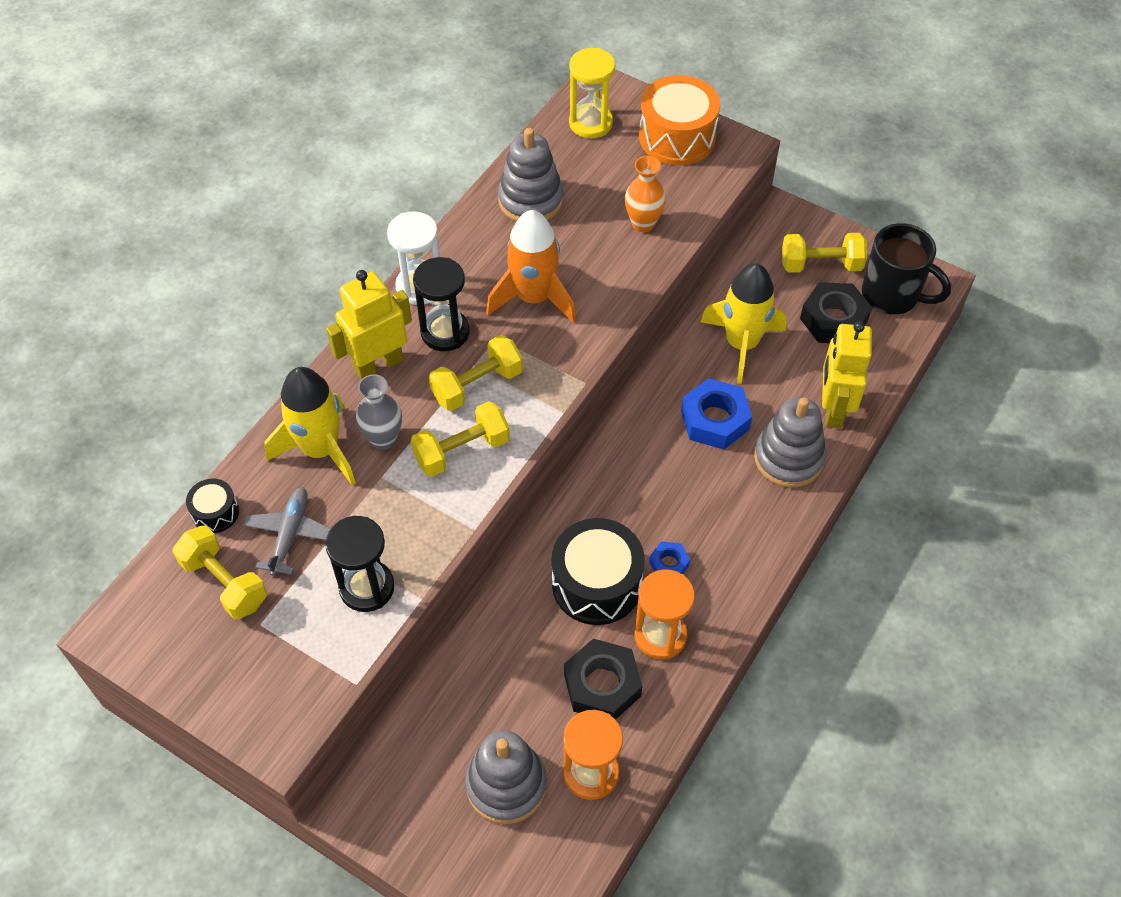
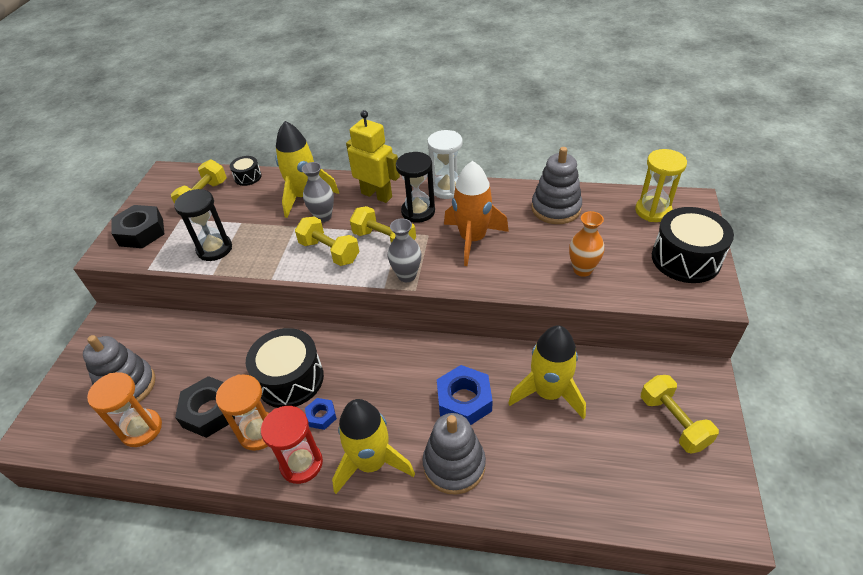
camera: 70 degrees right, 10 degrees down
grey plane [243,487,331,576] -> none
orange drum [639,75,720,165] -> black drum [652,207,734,283]
black nut [800,282,872,343] -> black nut moved to [111,205,164,248]
yellow robot [822,322,872,428] -> none
black mug [861,223,951,315] -> none
none -> red hourglass [261,406,323,484]
none -> yellow rocket [332,399,415,494]
none -> grey vase [388,218,421,282]

